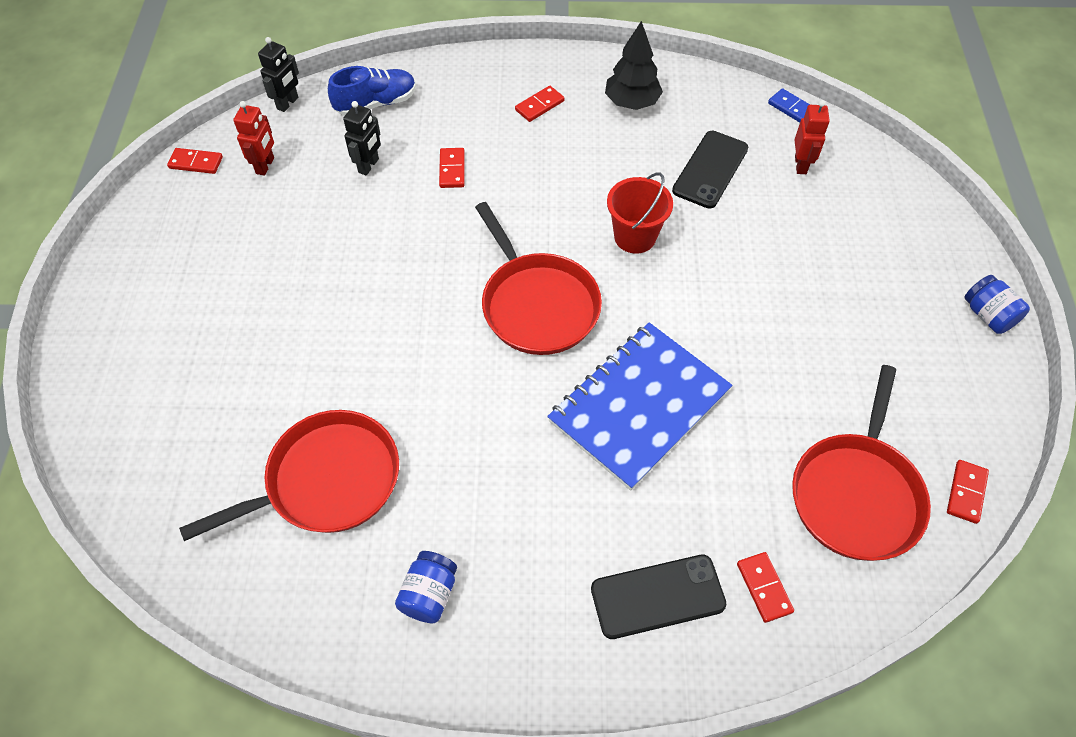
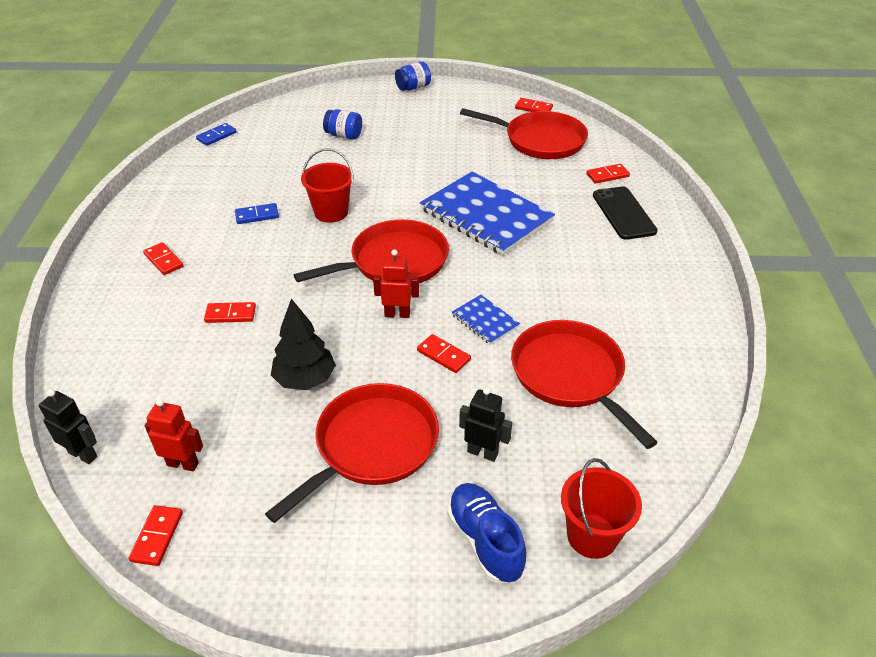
camera: 90 degrees left, 15 degrees down
blue shoe [328,66,416,116] -> blue shoe moved to [447,483,526,583]
black robot [343,101,381,176] -> black robot moved to [459,387,512,462]
blue jar [395,551,457,623] -> blue jar moved to [323,109,362,140]
black tree [605,21,663,110] -> black tree moved to [271,299,336,390]
black phone [672,131,748,208] -> none
red robot [795,100,830,174] -> red robot moved to [373,249,419,318]
none -> blue domino [235,203,279,224]
none -> red pan [265,383,439,523]
none -> red domino [417,334,471,373]
none -> blue notebook [452,295,520,345]
none -> red bucket [561,458,642,559]

